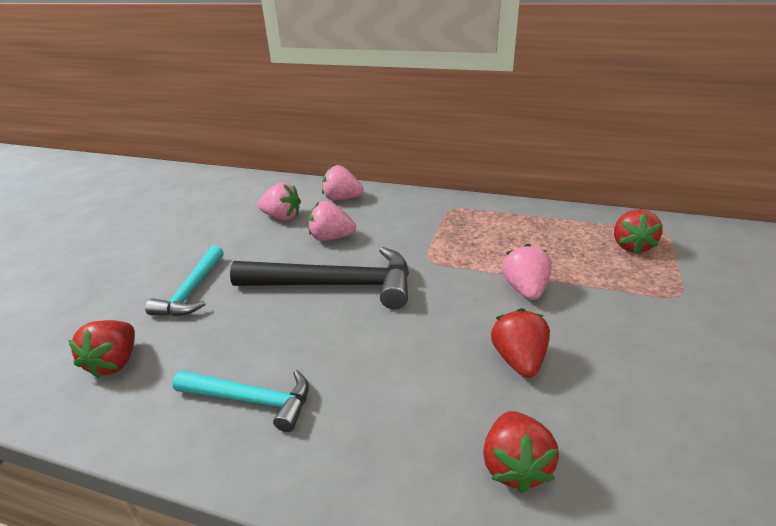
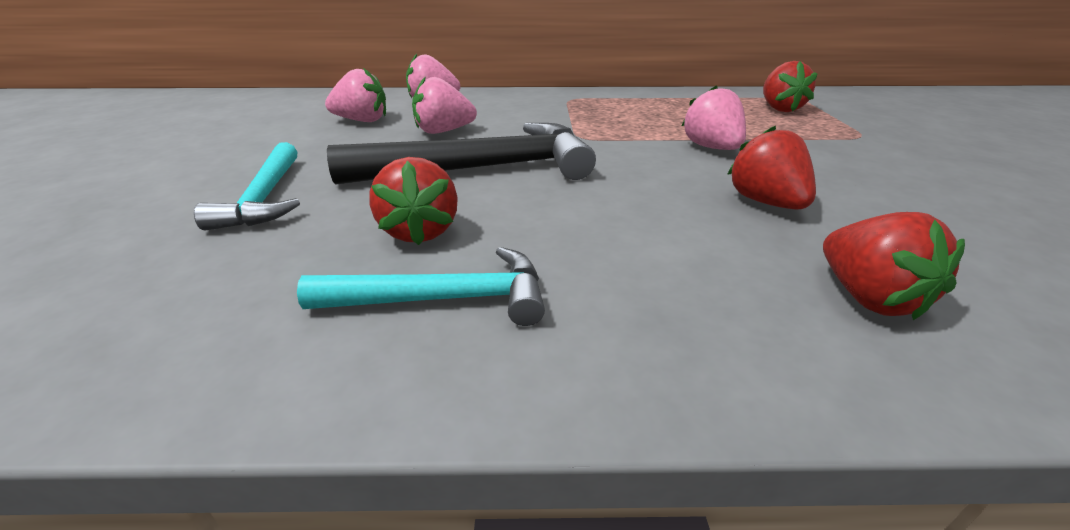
camera: 20 degrees left, 0 degrees up
red strawberry [68,320,135,379] -> red strawberry moved to [369,157,458,245]

